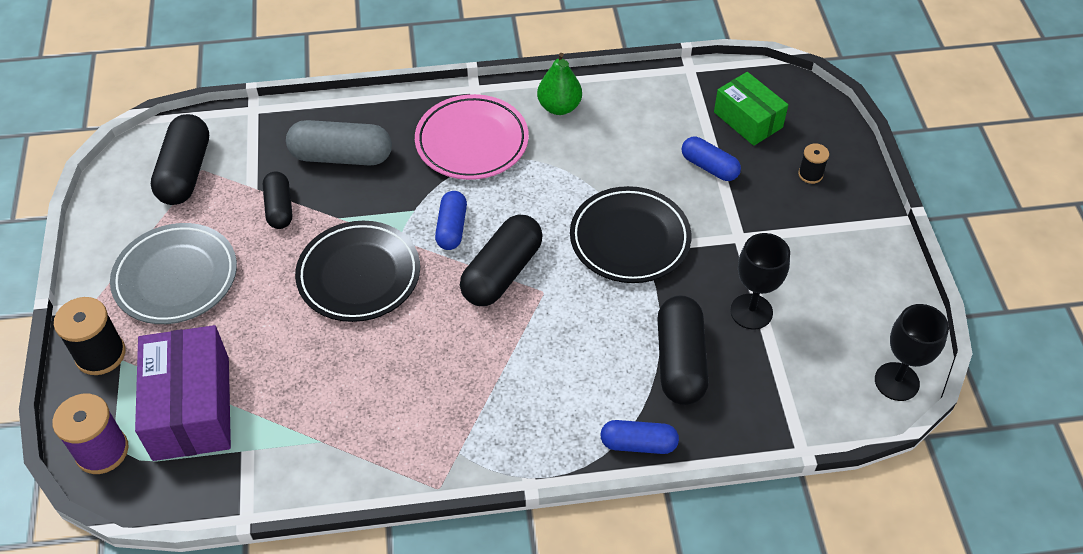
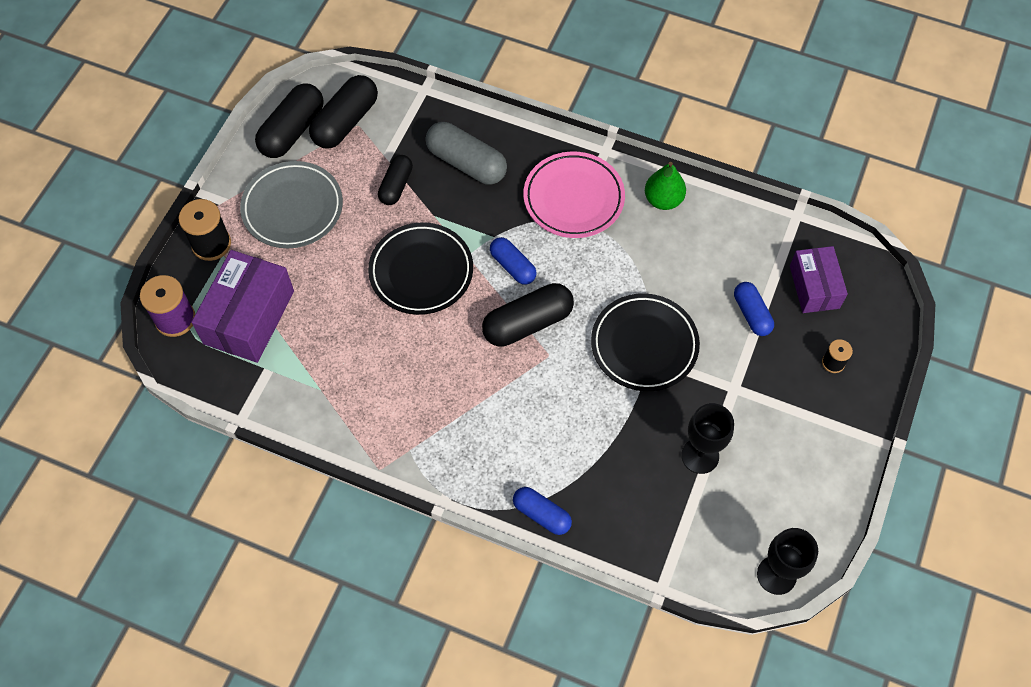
camera: 30 degrees right, 10 degrees up
blue capsule [435,191,467,250] -> blue capsule turned 75 degrees counterclockwise [490,237,537,285]
black capsule [657,295,709,405] -> black capsule moved to [255,83,324,158]
green box [714,72,788,146] -> purple box [790,246,848,313]

